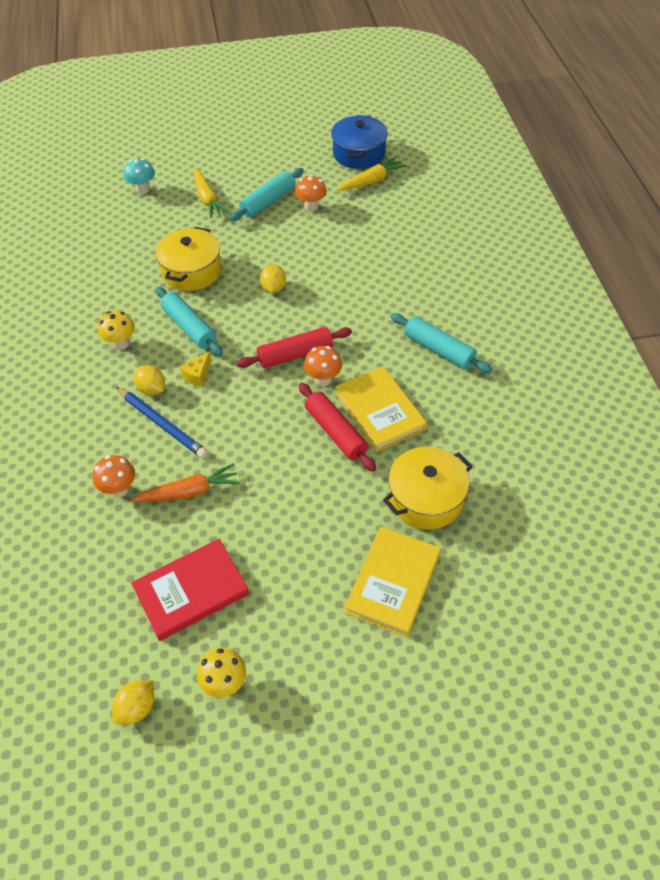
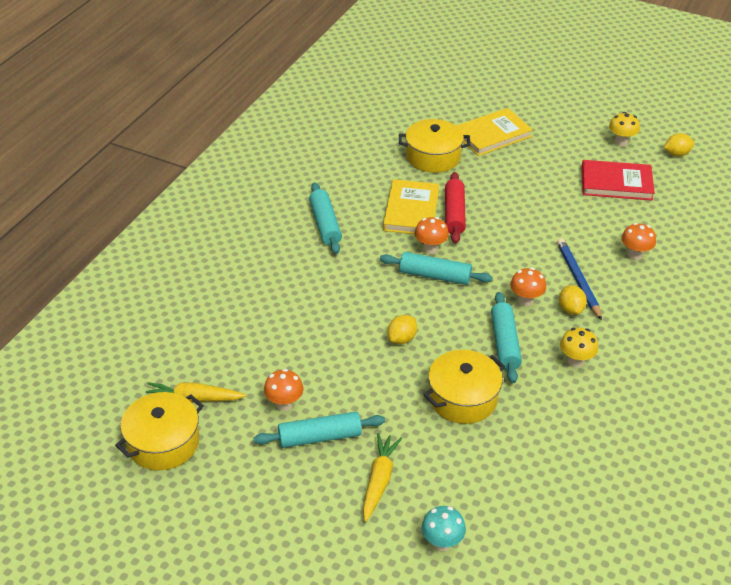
camera: 145 degrees left, 10 degrees down
orange carrot [131,463,240,502] -> none
yellow cheese [180,352,211,387] -> orange mushroom [510,268,546,306]
red rolling pin [237,327,352,368] -> turquoise rolling pin [380,252,492,285]
blue pot [331,115,388,169] -> yellow pot [115,392,204,471]

